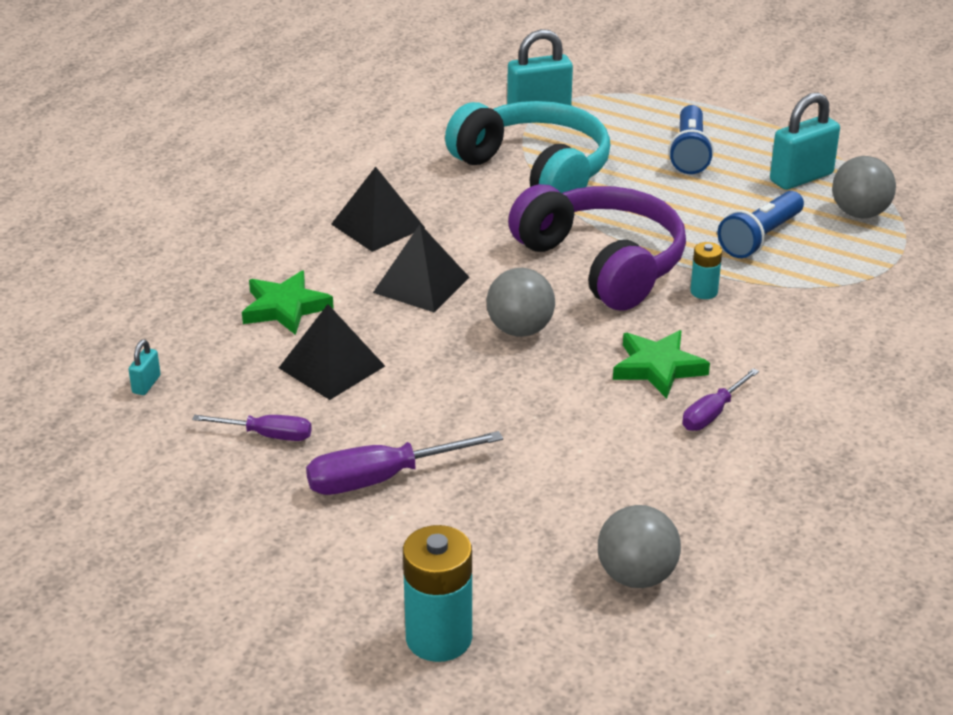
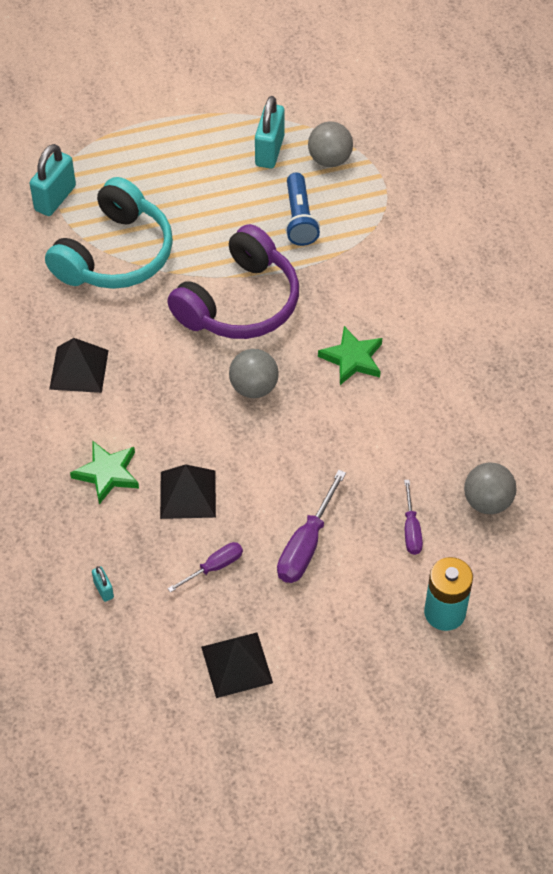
camera: 45 degrees left, 20 degrees up
black pyramid [373,224,469,312] -> black pyramid moved to [201,633,273,698]
turquoise headphones [445,101,610,193] -> turquoise headphones turned 120 degrees clockwise [45,177,173,289]
purple headphones [508,184,686,310] -> purple headphones turned 120 degrees clockwise [167,224,299,339]
blue flashlight [668,105,714,174] -> none
purple screwdriver [682,368,759,431] -> purple screwdriver moved to [404,480,423,555]
turquoise battery [690,242,722,299] -> none

